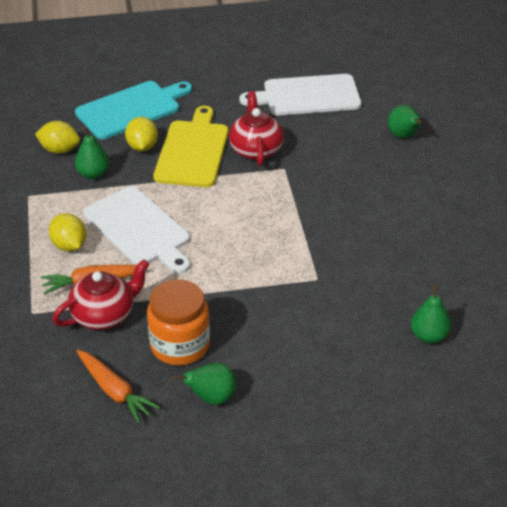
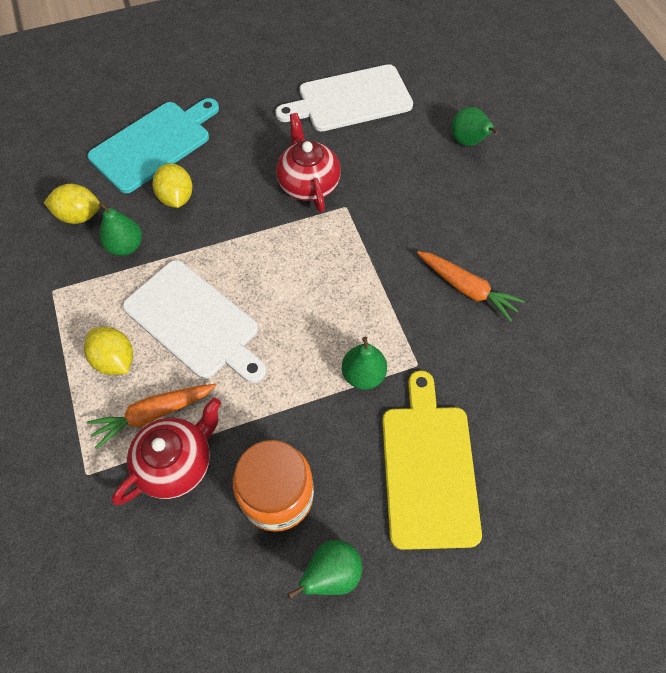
camera: 10 degrees left, 20 degrees up
orange carrot [77,350,160,423] -> orange carrot moved to [417,251,525,322]
yellow cutting board [153,106,229,187] -> yellow cutting board moved to [382,370,482,550]
green pear [411,286,451,344] -> green pear moved to [342,337,387,390]

